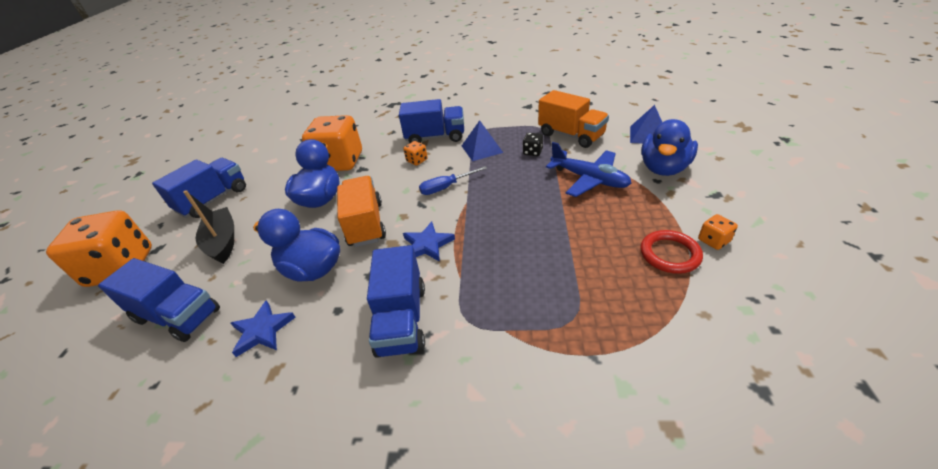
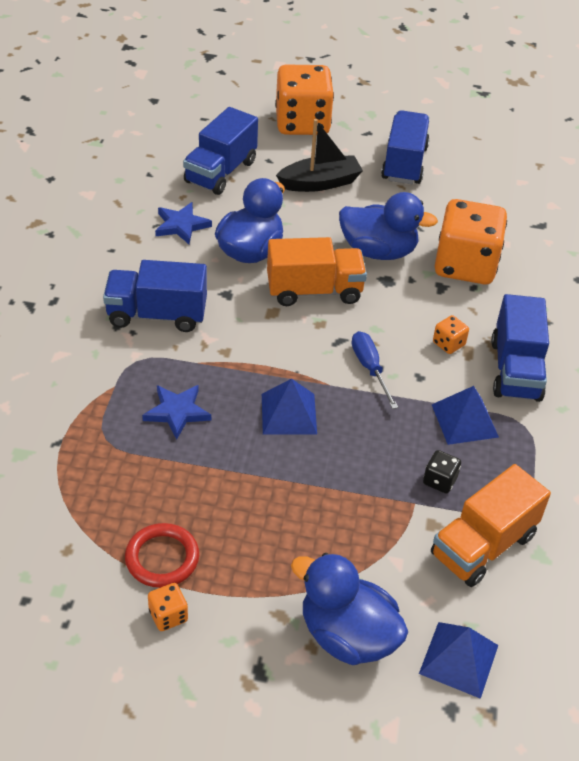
camera: 90 degrees right, 5 degrees up
blue truck [152,158,246,218] -> blue truck turned 120 degrees counterclockwise [381,110,429,184]
blue star [403,222,455,262] -> blue star moved to [142,385,211,440]
blue plane [546,142,632,197] -> none
none -> blue pyramid [262,379,317,435]

